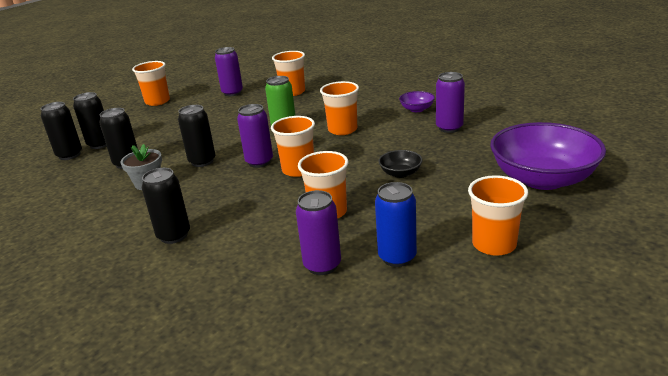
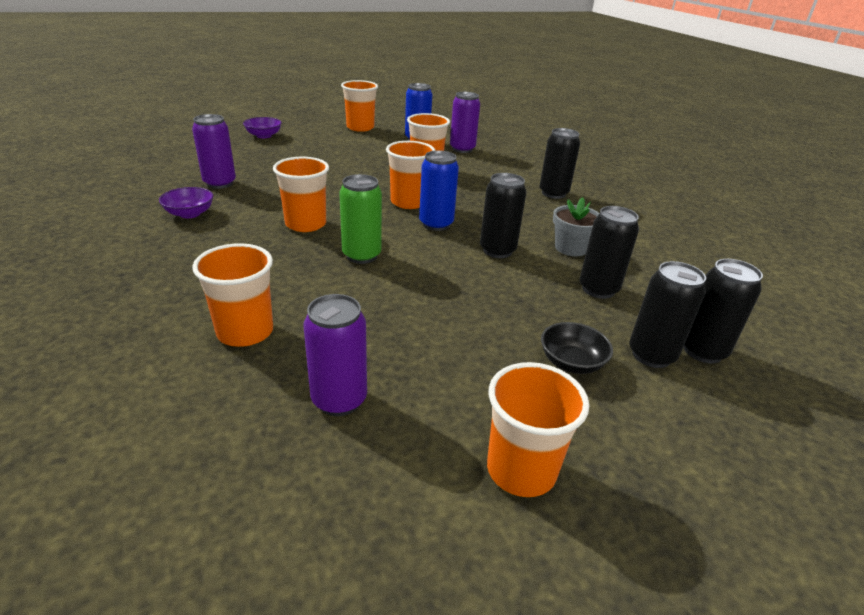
camera: 155 degrees left, 5 degrees up
purple can [237,104,273,168] -> blue can [419,150,459,231]
black bowl [379,150,422,178] -> black bowl moved to [541,322,613,374]
purple bowl [490,122,606,190] -> purple bowl [243,117,282,138], size x0.43

